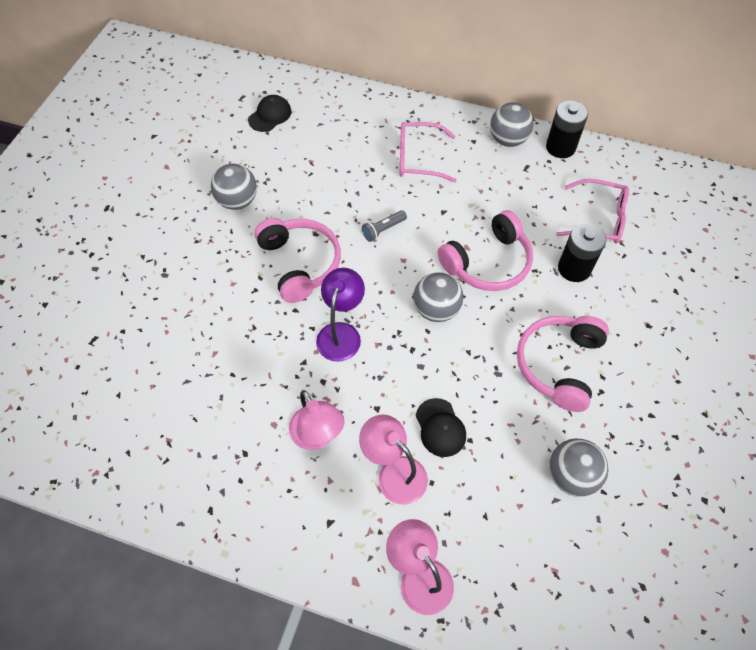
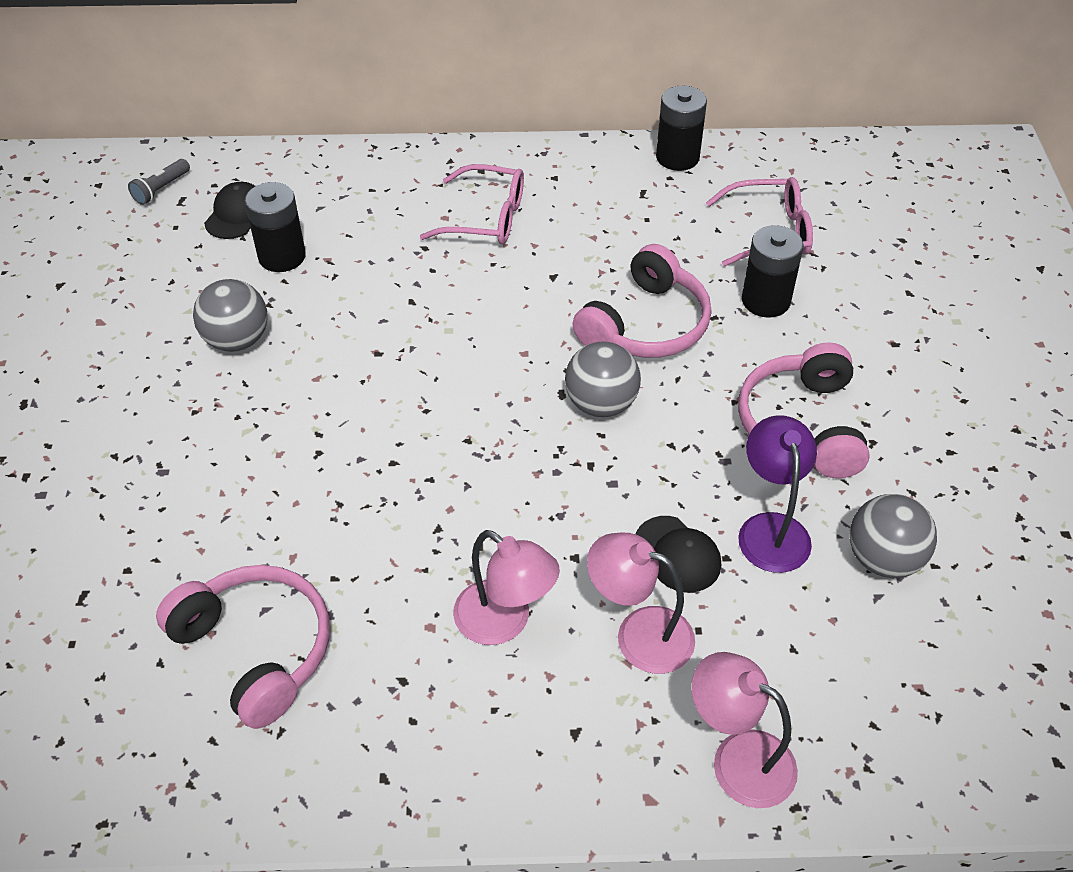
camera: 20 degrees left, 10 degrees down
pink headphones [254,218,341,303] -> pink headphones moved to [156,565,330,729]
purple lamp [316,268,365,362] -> purple lamp moved to [738,415,817,573]
grey flashlight [362,211,407,242] -> grey flashlight moved to [128,159,190,205]
pink glasses [400,122,457,183] -> pink glasses turned 150 degrees counterclockwise [420,164,524,244]
grey ball [490,102,534,147] -> none
none -> black battery [245,182,306,272]

